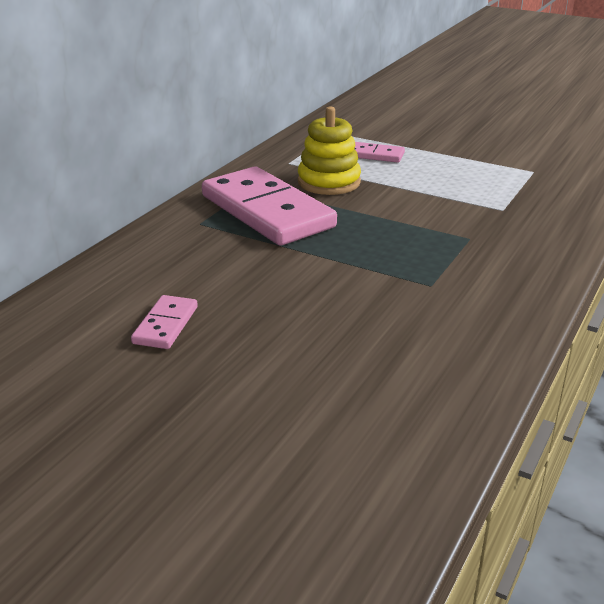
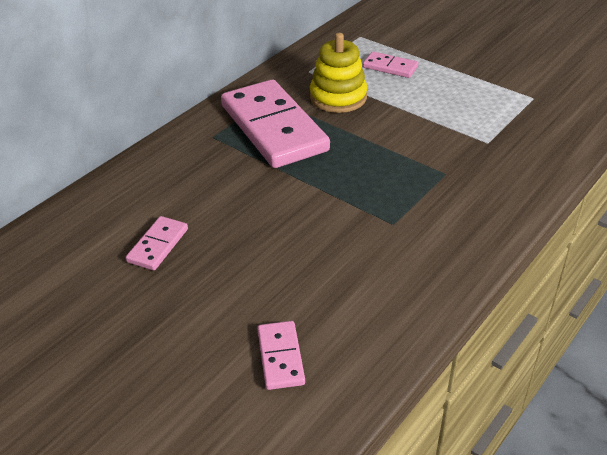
camera: 10 degrees right, 10 degrees up
none -> pink domino [257,321,305,390]

